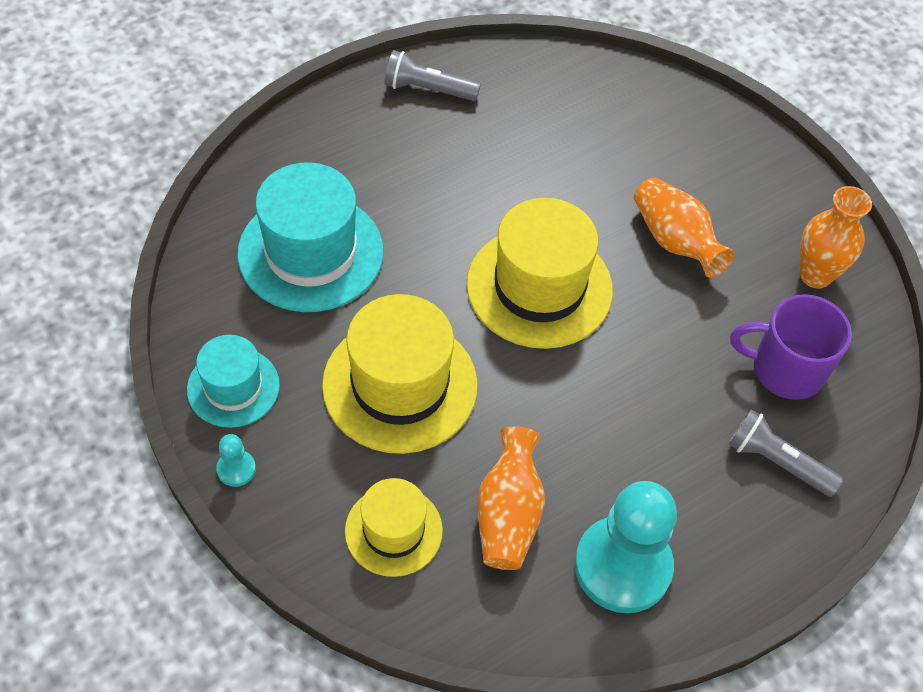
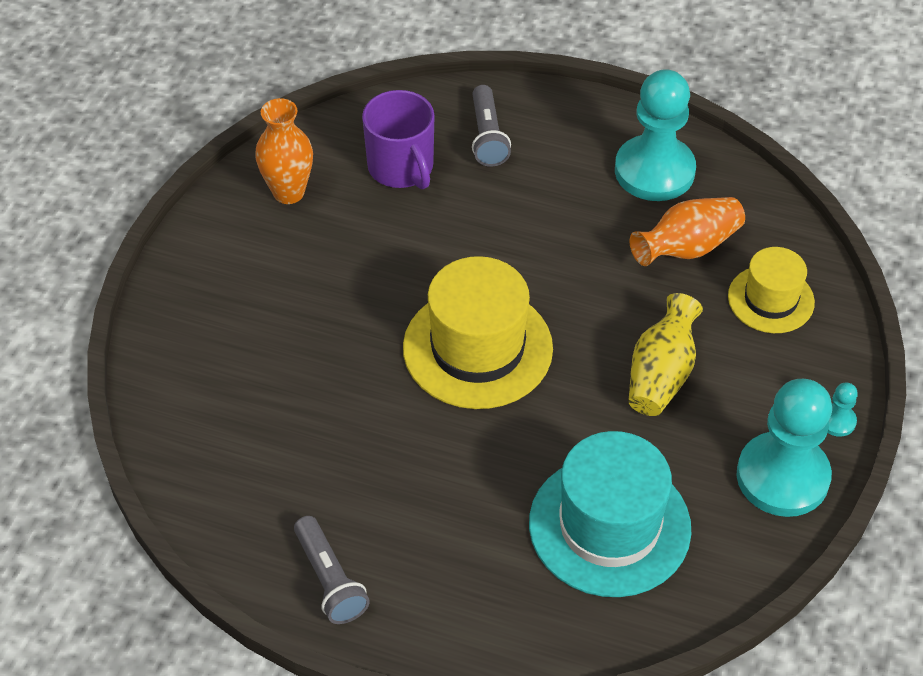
camera: 125 degrees left, 5 degrees down
turquoise hat [187,335,280,428] -> turquoise pawn [736,379,832,517]
yellow hat [322,294,478,454] -> yellow vase [628,293,703,416]
orange vase [634,178,735,277] -> none

